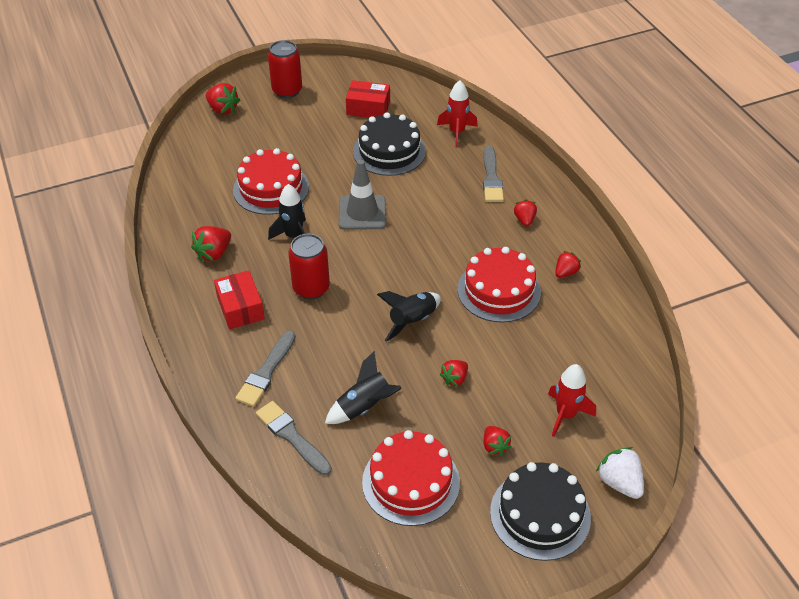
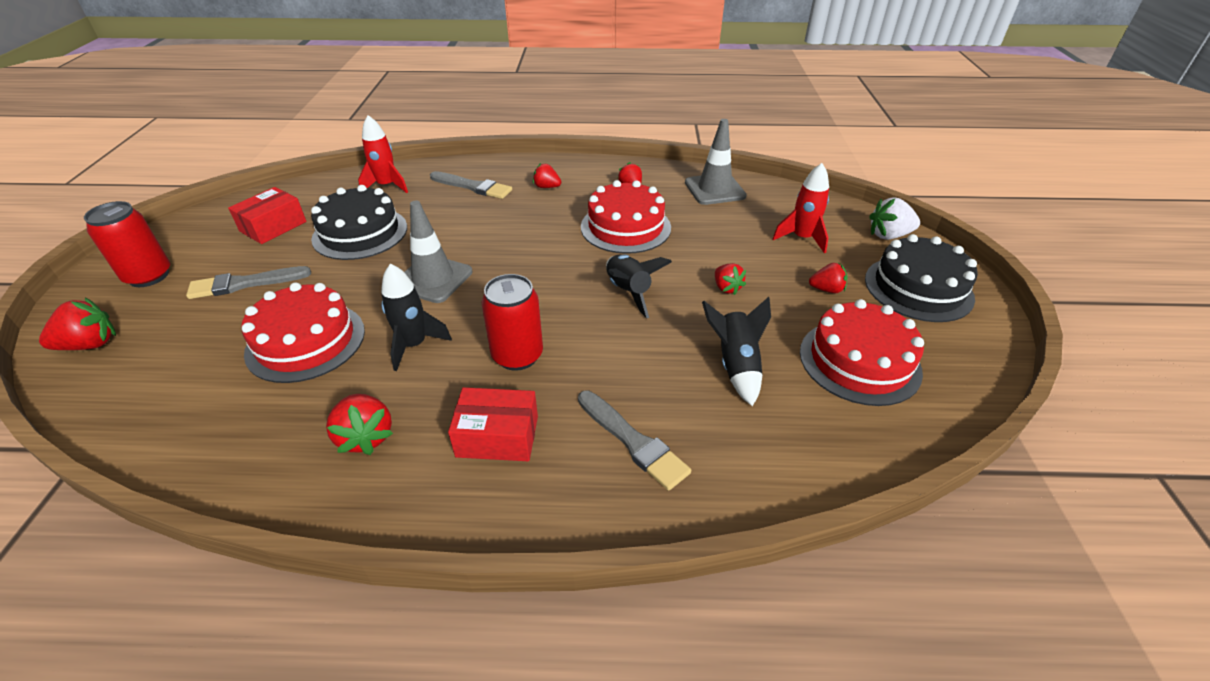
camera: 65 degrees left, 5 degrees down
grey brush [256,401,332,475] -> grey brush moved to [186,266,311,299]
none -> grey traffic cone [685,119,747,205]

